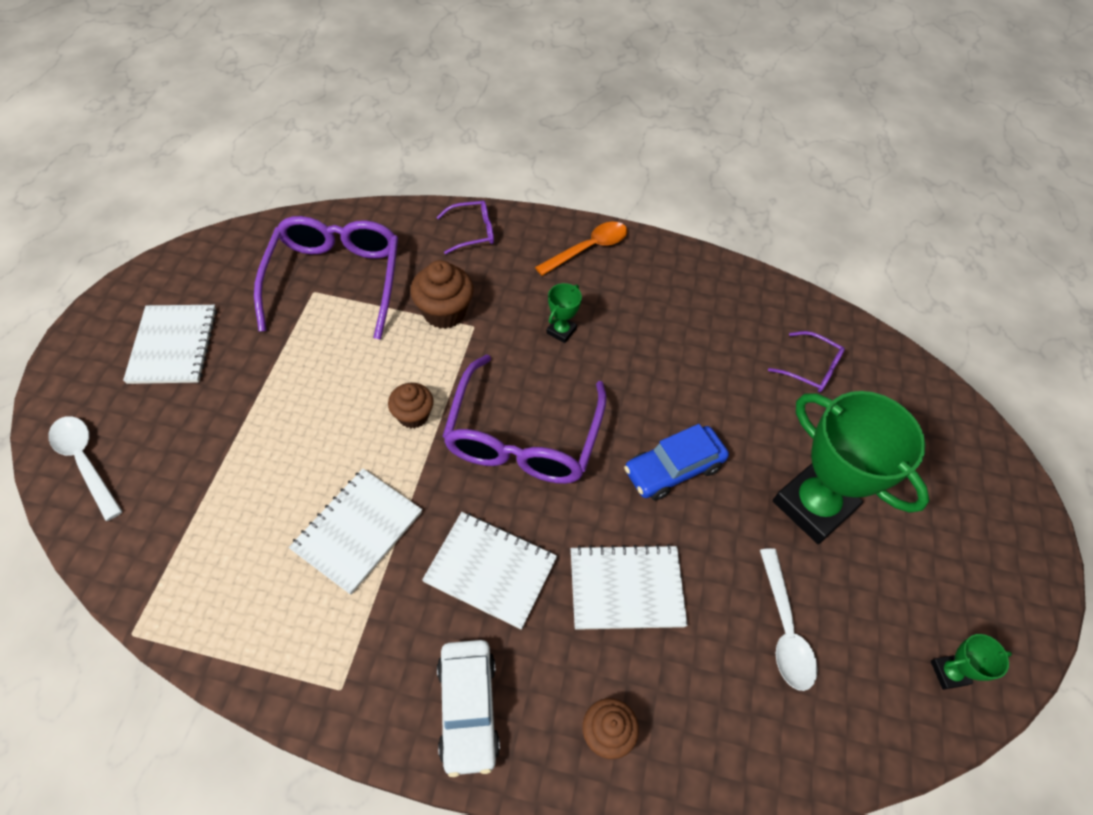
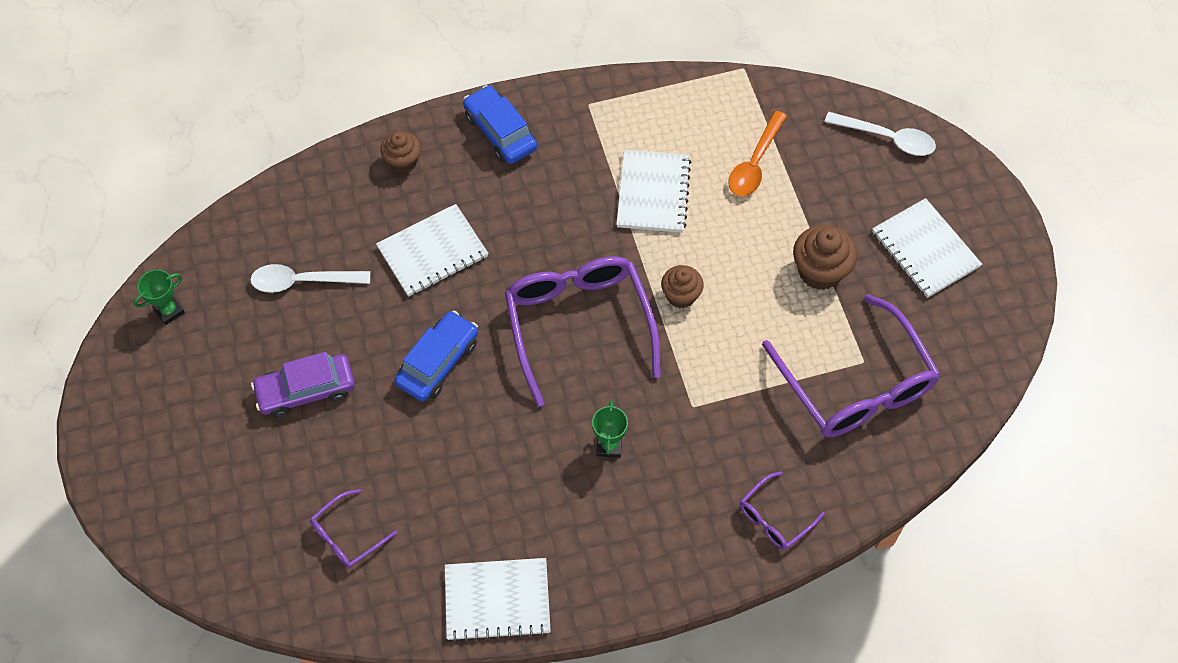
camera: 155 degrees right, 5 degrees up
brown cupcake [410,260,473,329] -> brown cupcake moved to [793,225,857,290]
white notebook [422,512,557,630] -> white notebook moved to [445,558,551,642]
white car [437,640,500,777] -> blue car [463,85,537,164]
orange spoon [535,222,627,276] -> orange spoon moved to [728,111,787,196]
white spoon [760,548,818,691] -> white spoon turned 60 degrees counterclockwise [250,264,370,293]
purple glasses [768,331,845,392] -> purple glasses turned 45 degrees counterclockwise [310,489,397,568]
green trophy [773,391,929,544] -> purple car [251,352,355,418]

